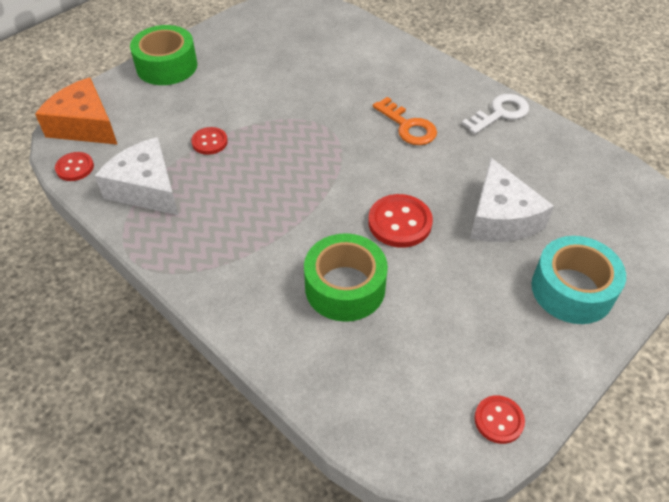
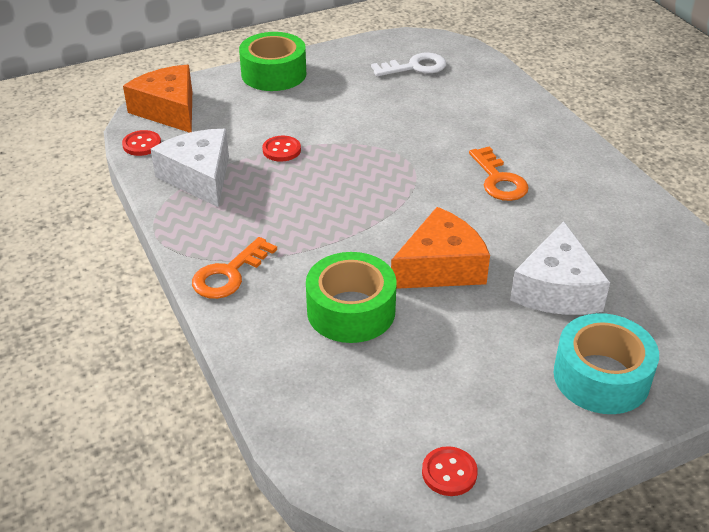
camera: 20 degrees right, 10 degrees down
red button [368,194,433,248] -> orange cheese [391,207,490,289]
white key [461,94,529,134] -> white key moved to [371,53,446,76]
none -> orange key [192,237,277,299]

